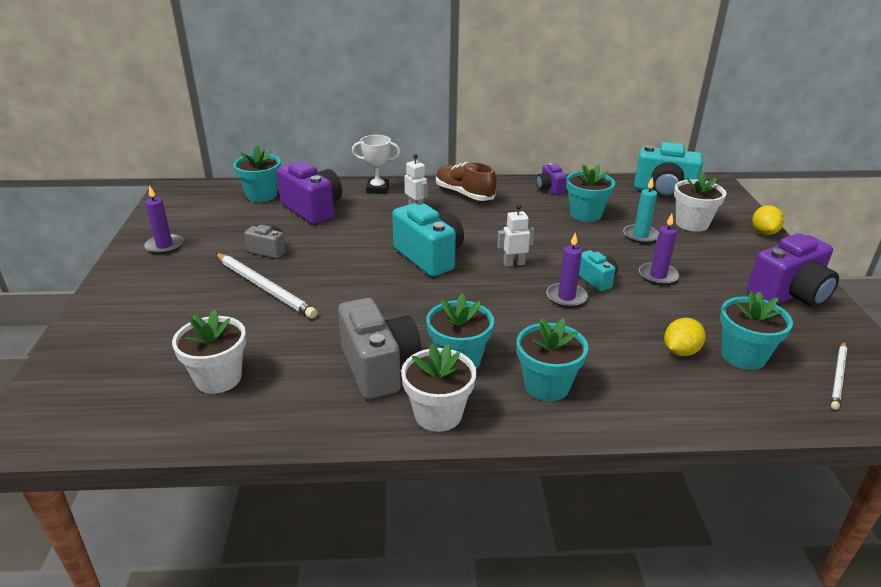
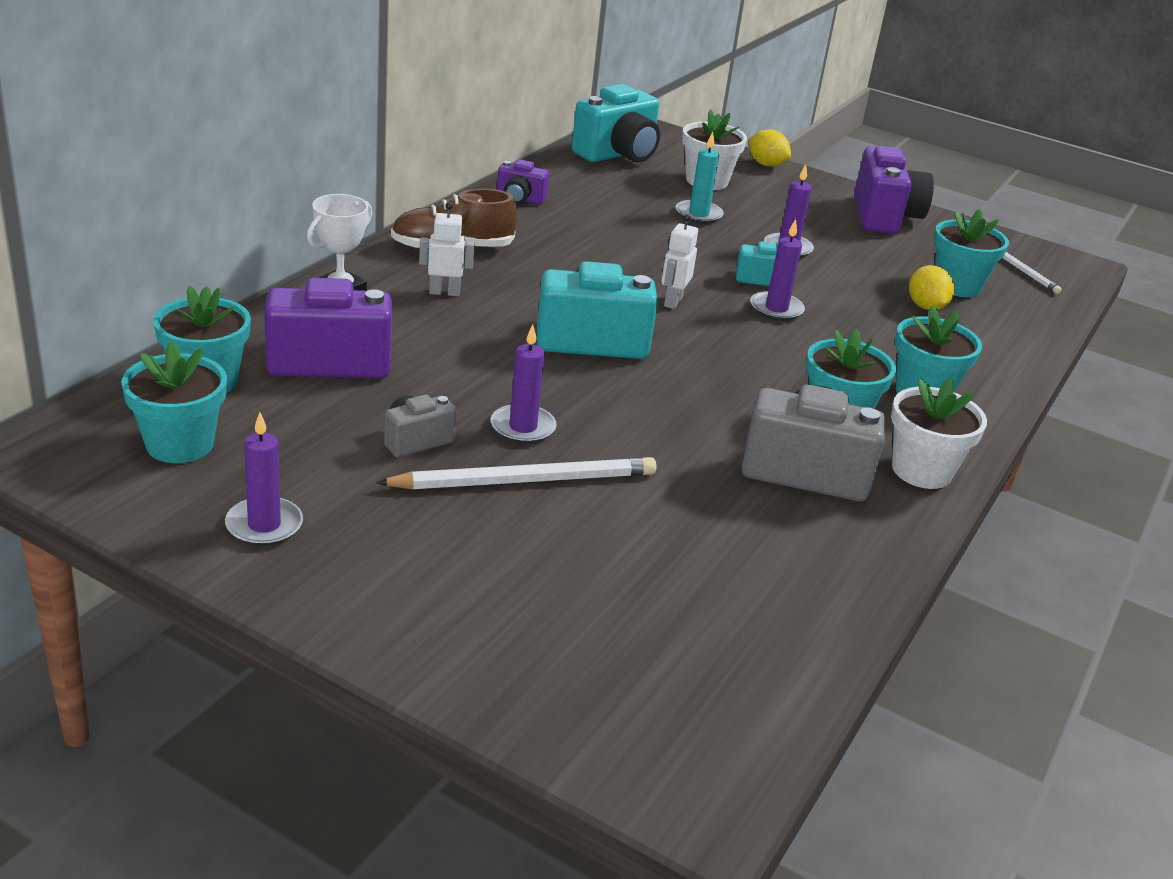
camera: 60 degrees left, 0 degrees up
white flower pot [172,309,246,394] -> none
turquoise flower pot [566,164,615,222] -> turquoise flower pot moved to [121,341,227,463]
none -> purple candle [491,325,557,444]

